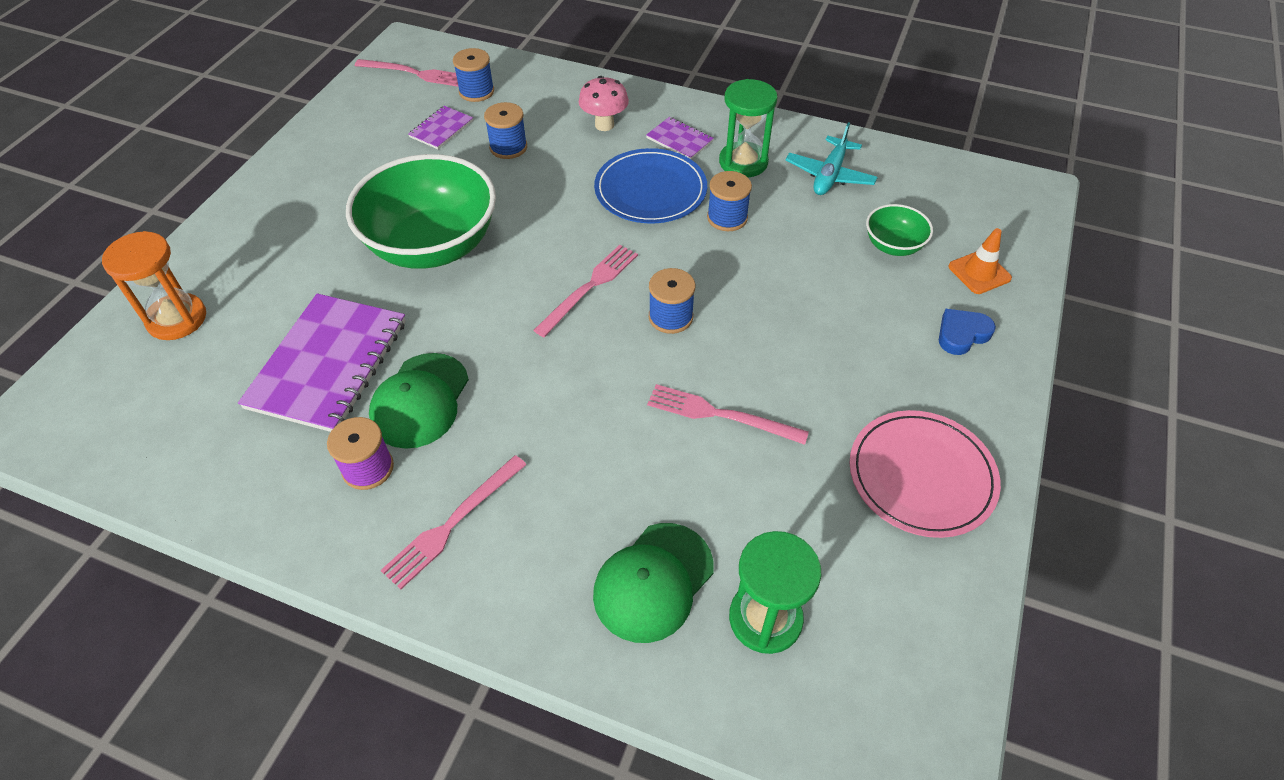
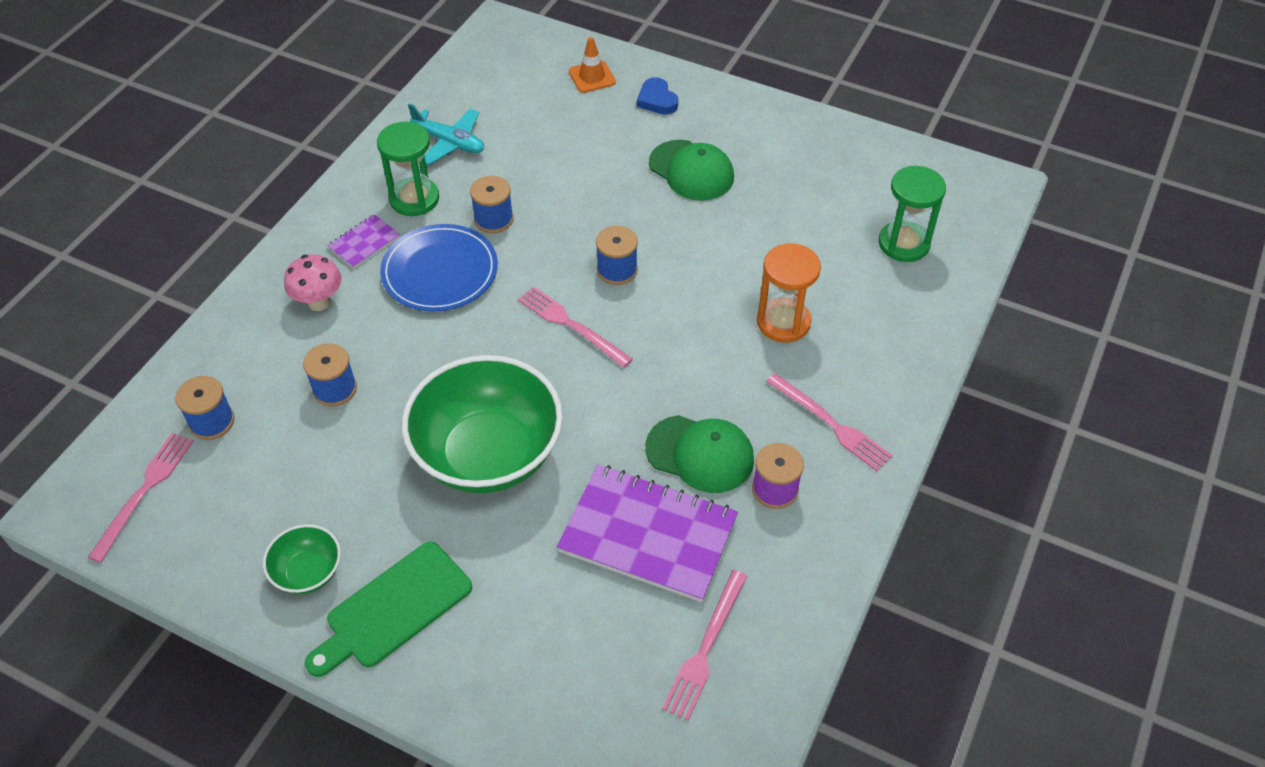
camera: 85 degrees left, 0 degrees up
orange hourglass [102,231,206,340] -> orange hourglass moved to [757,243,821,343]
purple notebook [408,106,473,149] -> none
green cap [593,523,714,643] -> green cap moved to [649,140,734,201]
pink fork [647,384,809,445] -> pink fork moved to [662,570,748,721]
pink plate [850,410,1001,538] -> none
green bowl [866,204,933,256] -> green bowl moved to [263,524,341,594]
none -> green cutting board [305,542,472,677]

